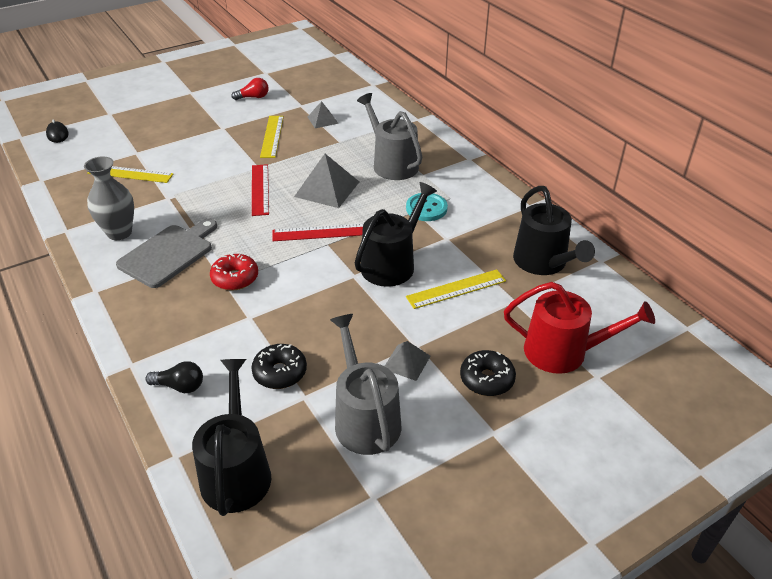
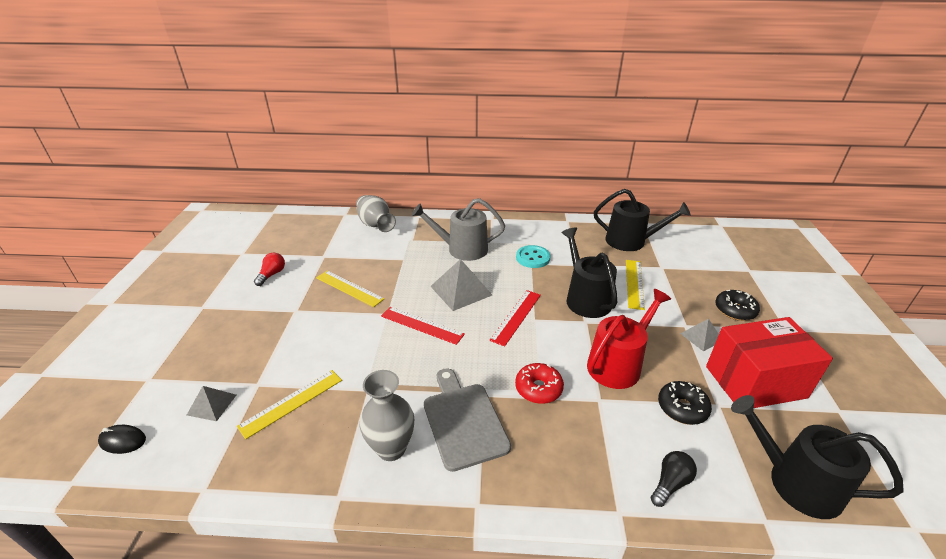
camera: 55 degrees left, 5 degrees down
grey pyramid [308,101,339,128] -> grey pyramid moved to [187,386,236,421]
grey watering can [330,314,401,455] -> red box [706,317,833,408]
red watering can [504,282,655,374] -> red watering can moved to [587,289,671,389]
none -> grey vase [356,195,396,232]

